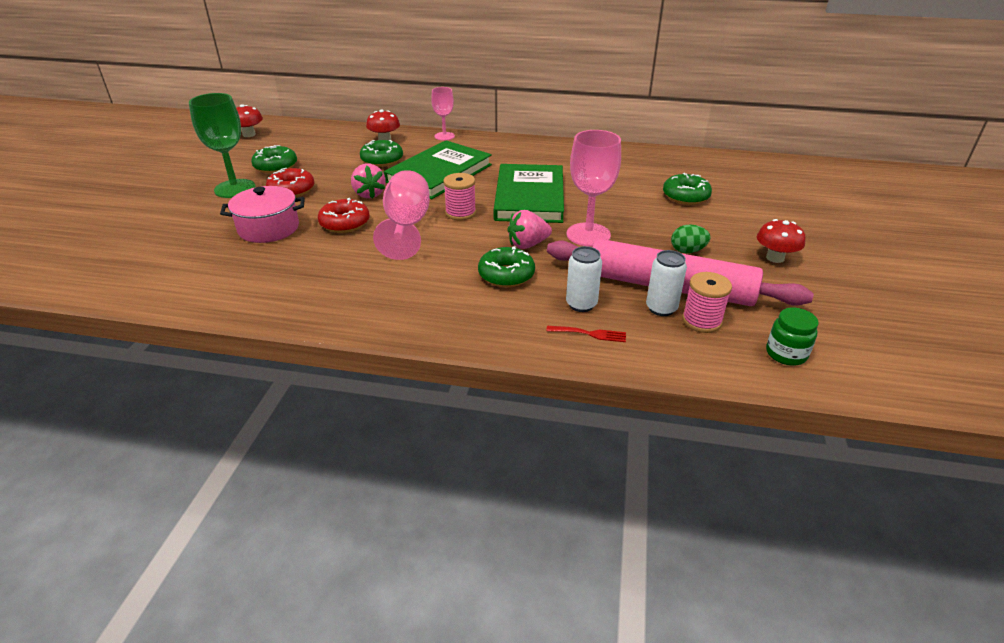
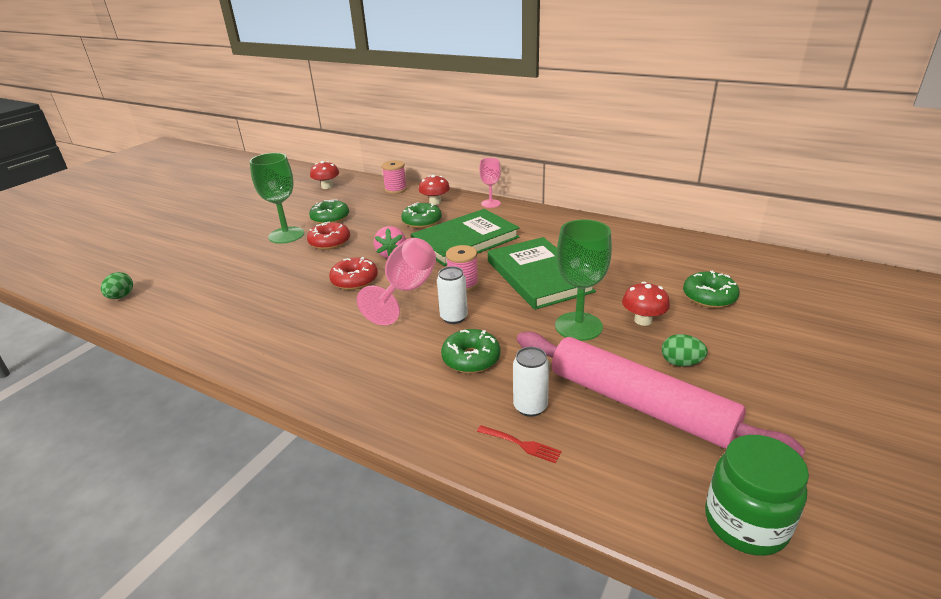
camera: 20 degrees right, 5 degrees down
pink pot [220,186,305,243] -> none
green book [494,164,564,223] -> green book turned 45 degrees counterclockwise [488,237,596,310]
pink strawberry [507,210,552,249] -> none
pink goblet [566,130,621,247] -> green goblet [555,219,612,341]
white can [646,250,687,316] -> white can moved to [437,266,468,324]
pink spool [682,272,732,333] -> pink spool moved to [382,160,407,194]
red mushroom [757,219,805,263] -> red mushroom moved to [622,282,670,326]
green jar [766,308,819,366] -> green jar [705,435,809,556], size x1.58
none -> green egg [101,272,133,299]

